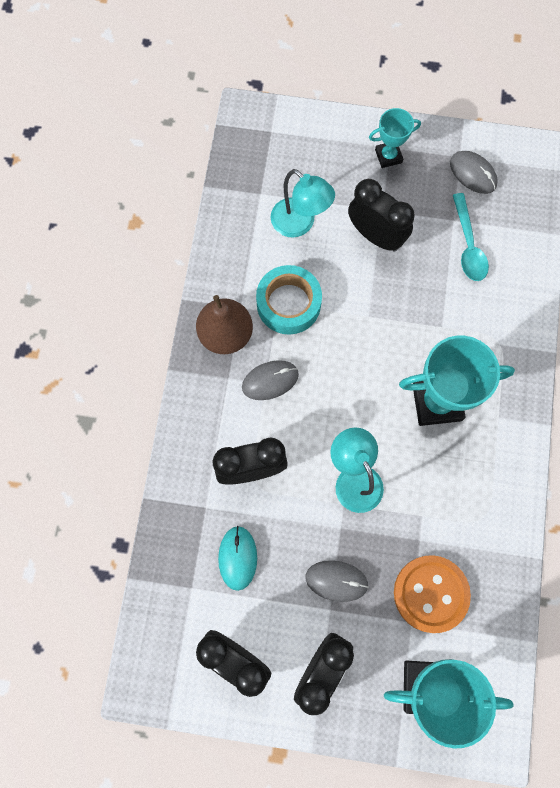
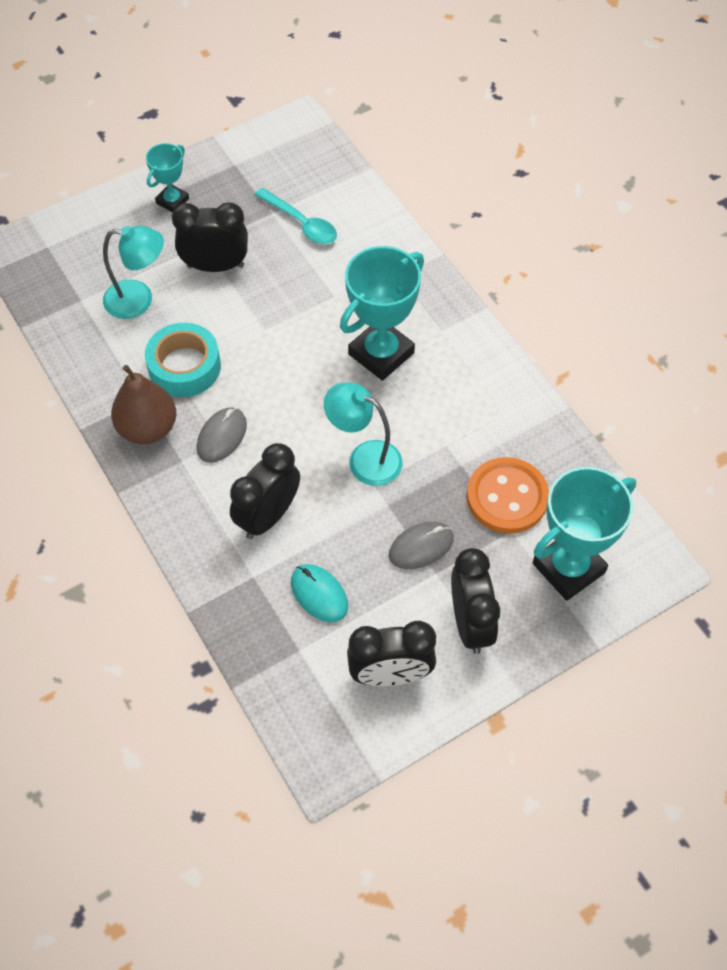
camera: 40 degrees left, 15 degrees down
grey mouse [450,151,498,194] -> none

